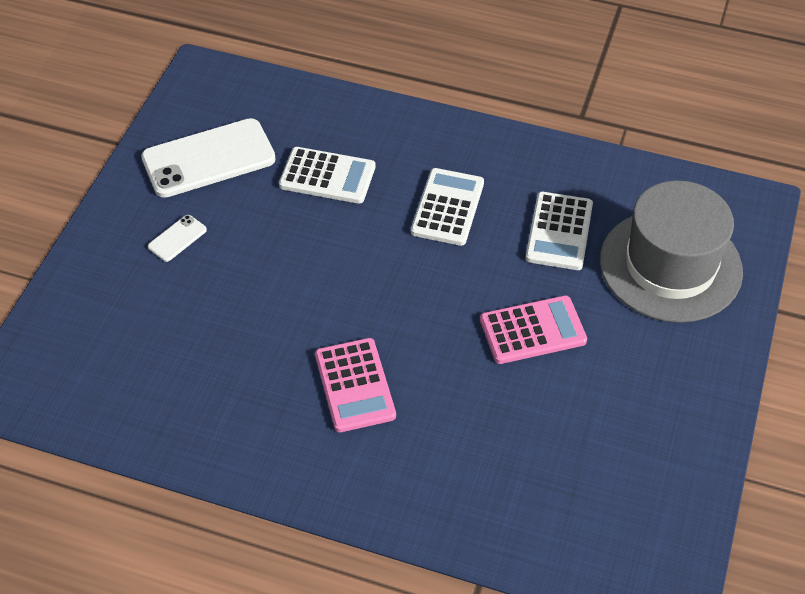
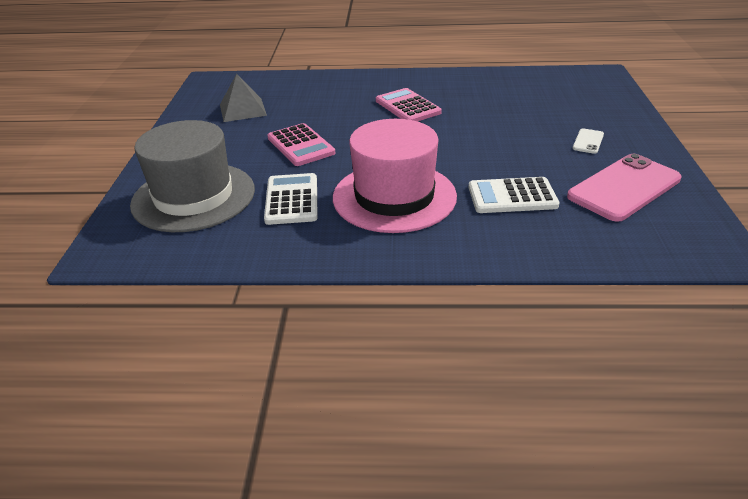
camera: 165 degrees right, 15 degrees down
white phone [141,118,276,198] -> pink phone [567,154,682,222]
white calculator [411,168,484,246] -> pink hat [333,119,457,233]
pink calculator [480,295,587,364] -> pink calculator turned 90 degrees counterclockwise [267,123,335,166]
none -> grey pyramid [220,74,267,122]

